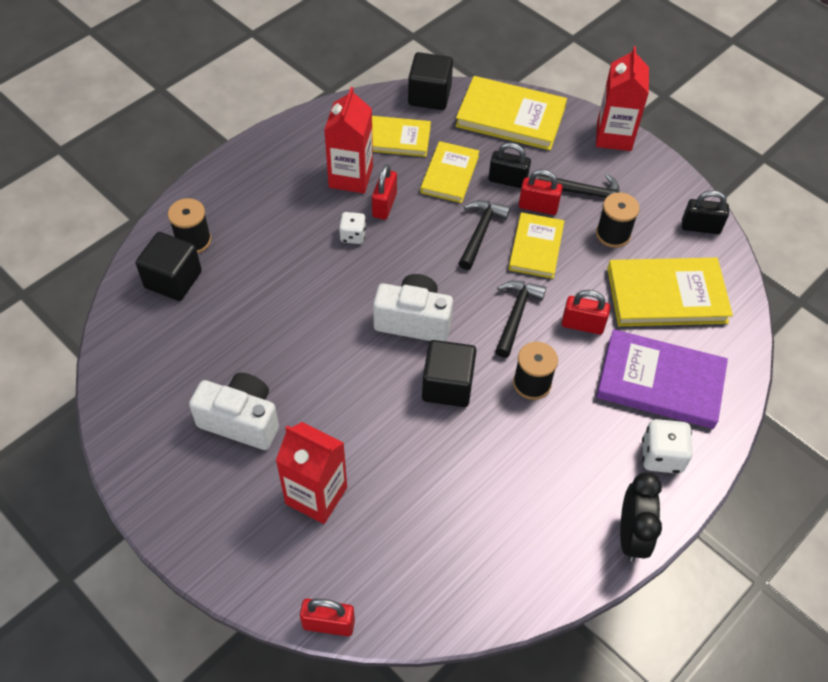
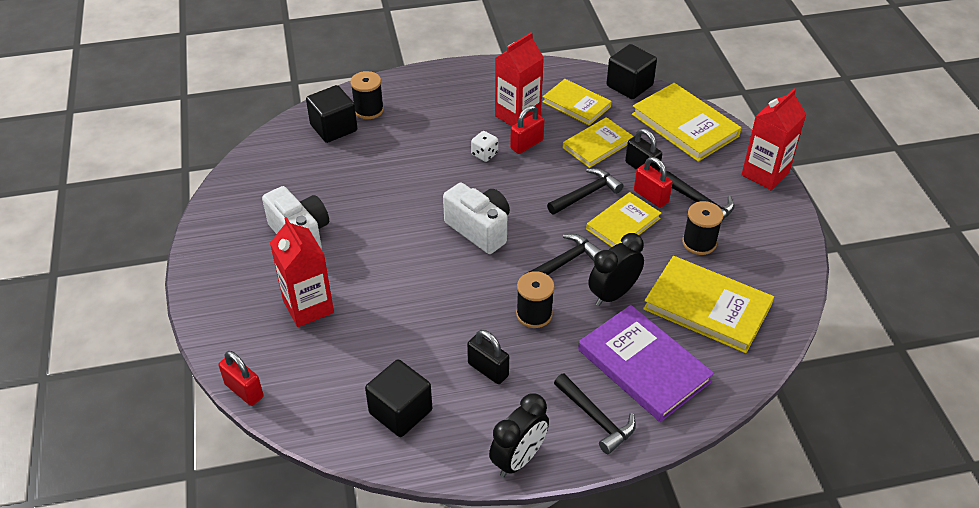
camera: 35 degrees right, 10 degrees down
black cube [422,340,477,407] -> black cube moved to [365,359,432,437]
red padlock [562,290,610,335] -> black clock [588,233,644,306]
white dice [642,419,692,474] -> black hammer [554,374,636,454]
black padlock [682,190,729,234] -> black padlock moved to [467,330,509,384]

